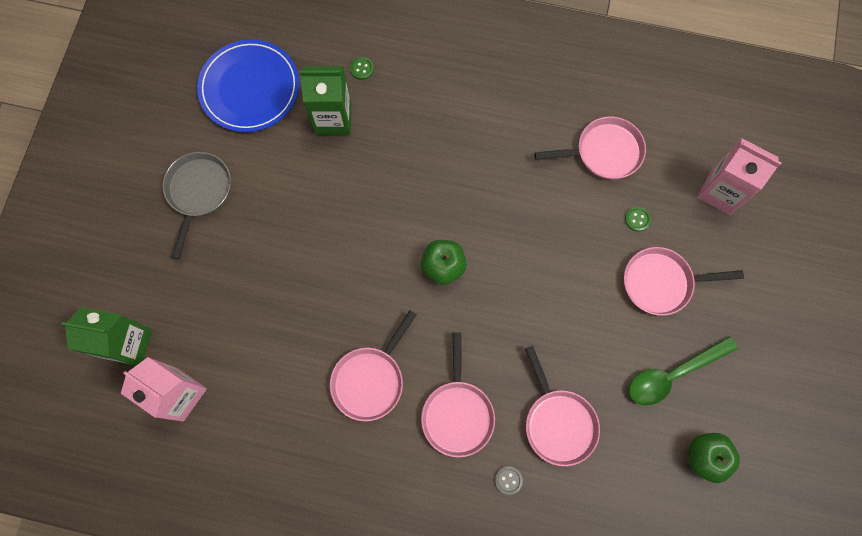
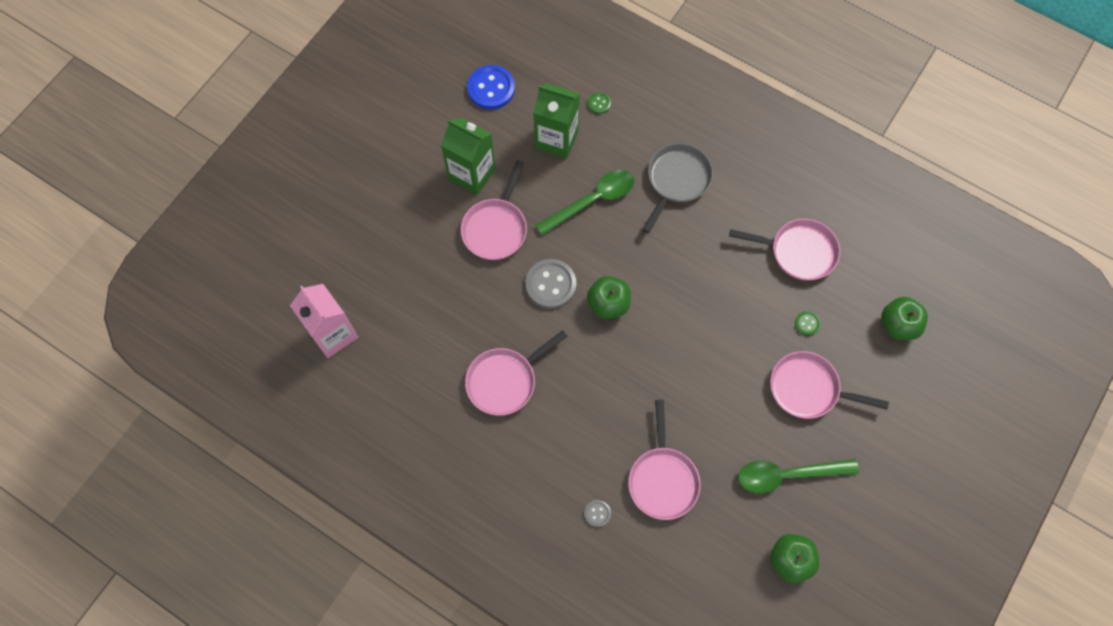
camera: 20 degrees right, 5 degrees down
green carton [62,307,152,366] -> green carton moved to [441,118,496,195]
grey pan [163,152,231,259] -> grey pan moved to [642,143,713,233]
blue plate [197,39,299,132] -> blue button [467,65,515,109]
pink pan [421,332,495,457] -> pink pan moved to [461,160,527,260]
pink carton [697,138,781,215] -> green apple [881,297,928,340]
none -> grey button [525,259,576,309]
none -> green spoon [535,170,634,236]

